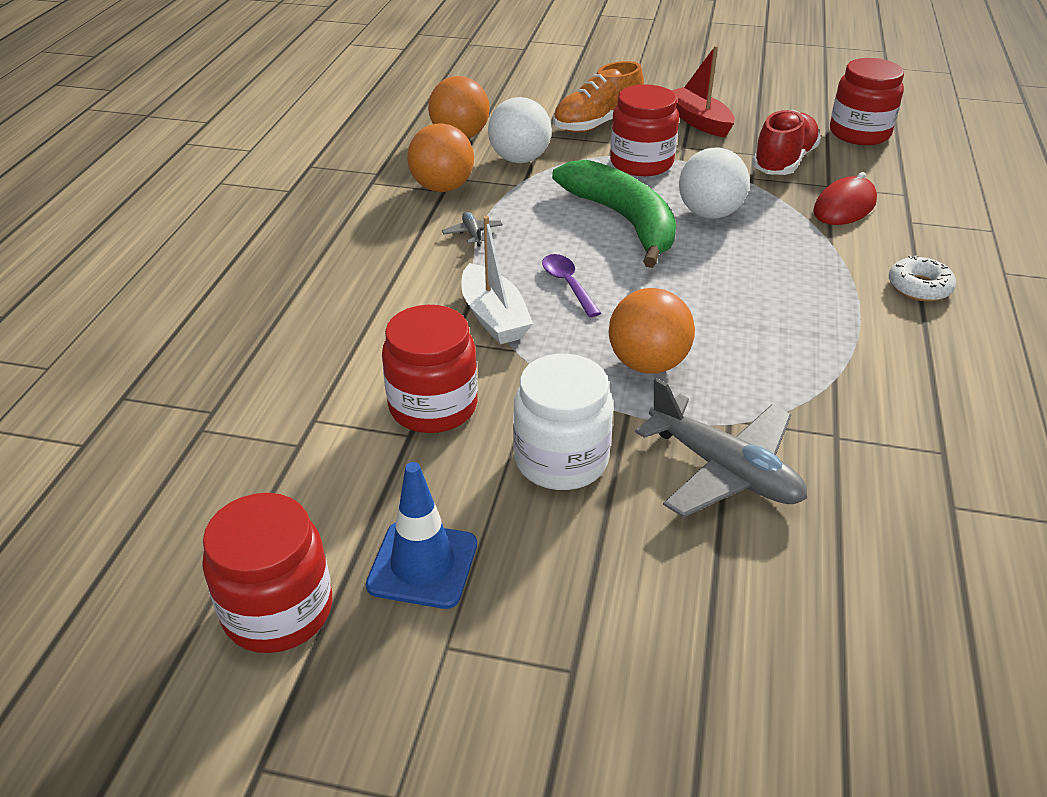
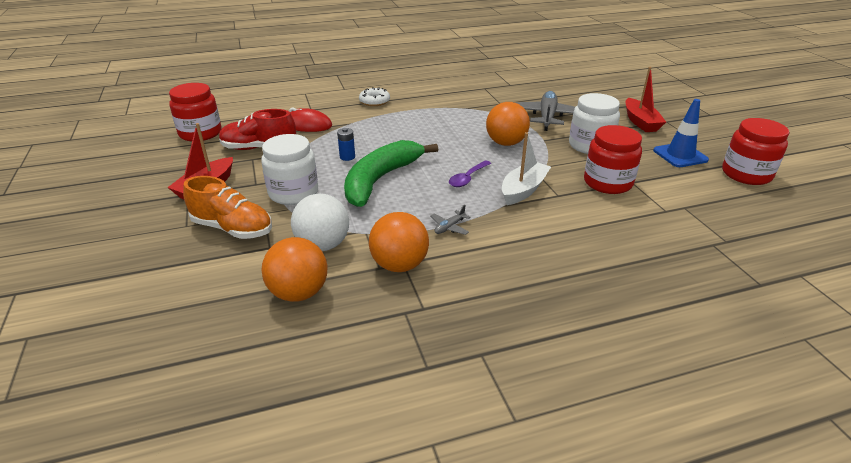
camera: 120 degrees left, 5 degrees down
red jar [610,84,679,176] -> white jar [261,134,318,205]
white ball [679,147,750,219] -> blue battery [337,128,355,161]
none -> red boat [626,67,666,132]

